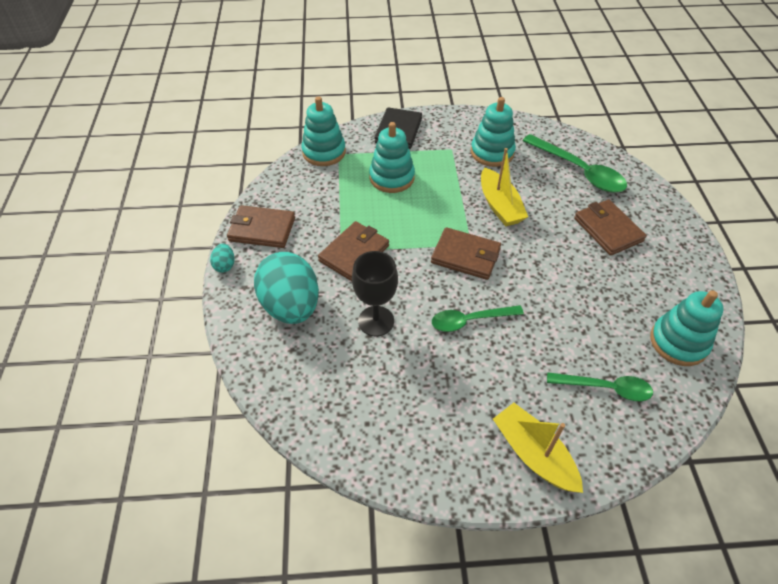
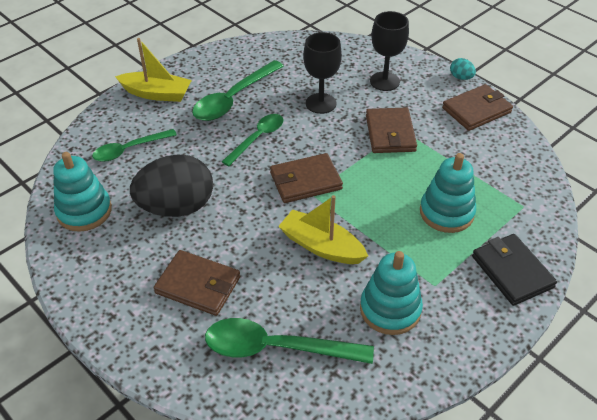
camera: 140 degrees right, 5 degrees down
turquoise egg [254,252,319,324] -> black goblet [370,11,409,91]
turquoise stacking toy [301,96,346,166] -> none
none -> black egg [130,155,213,217]
none -> green spoon [192,60,284,121]

